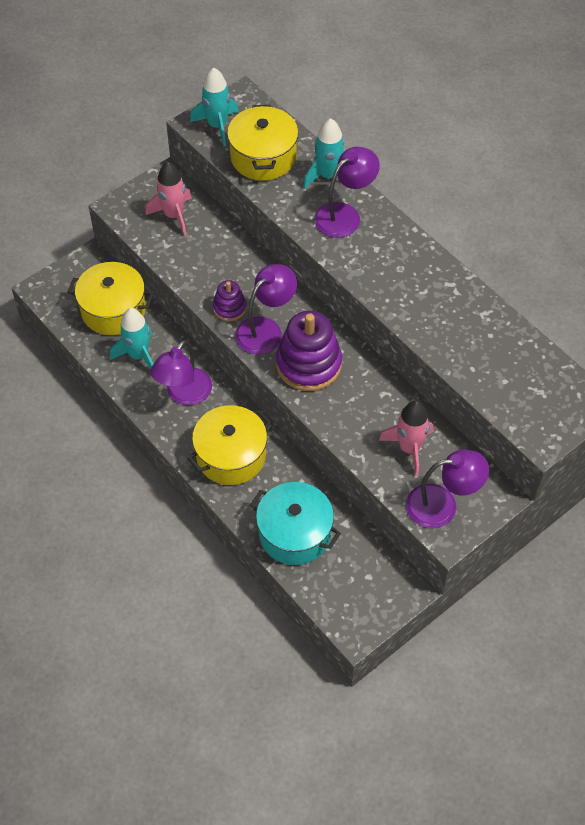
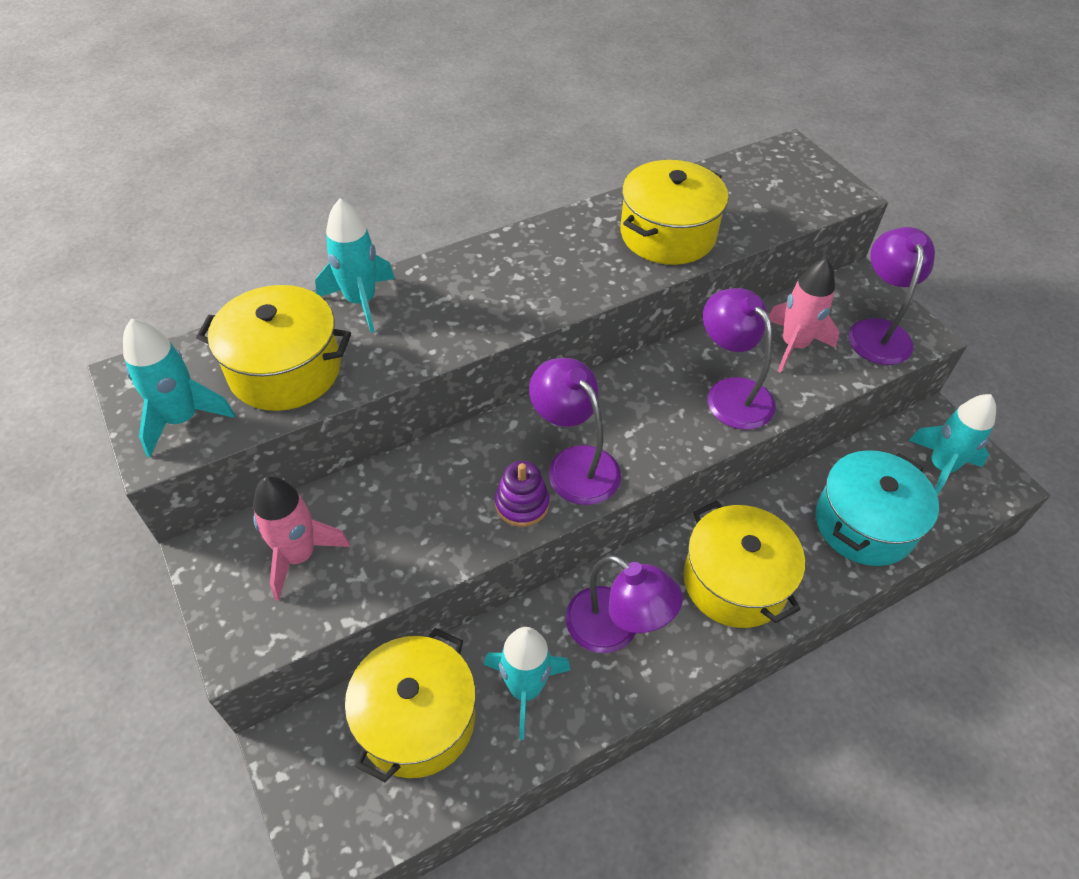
camera: 80 degrees left, 5 degrees down
purple stacking toy [276,311,342,391] -> none
purple lamp [314,147,380,238] -> purple lamp moved to [703,288,776,430]
none -> yellow pot [621,160,728,265]
none -> turquoise rocket [908,394,996,495]

